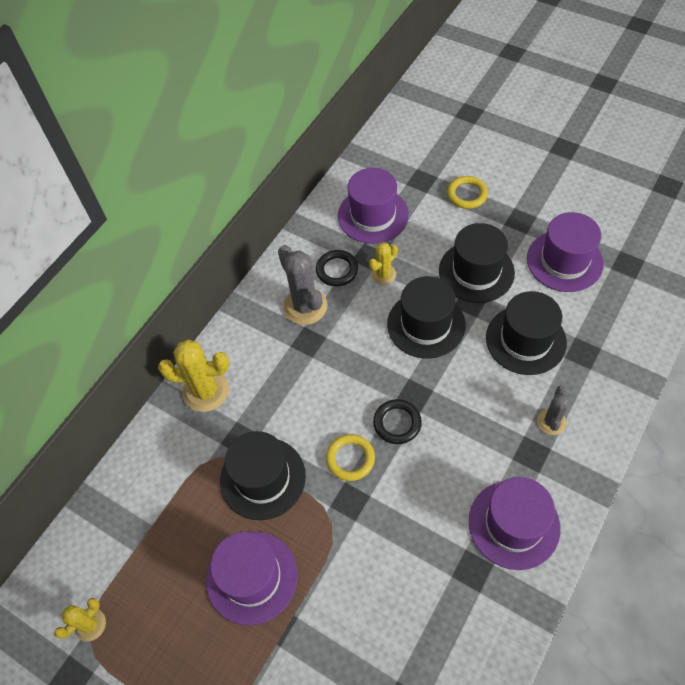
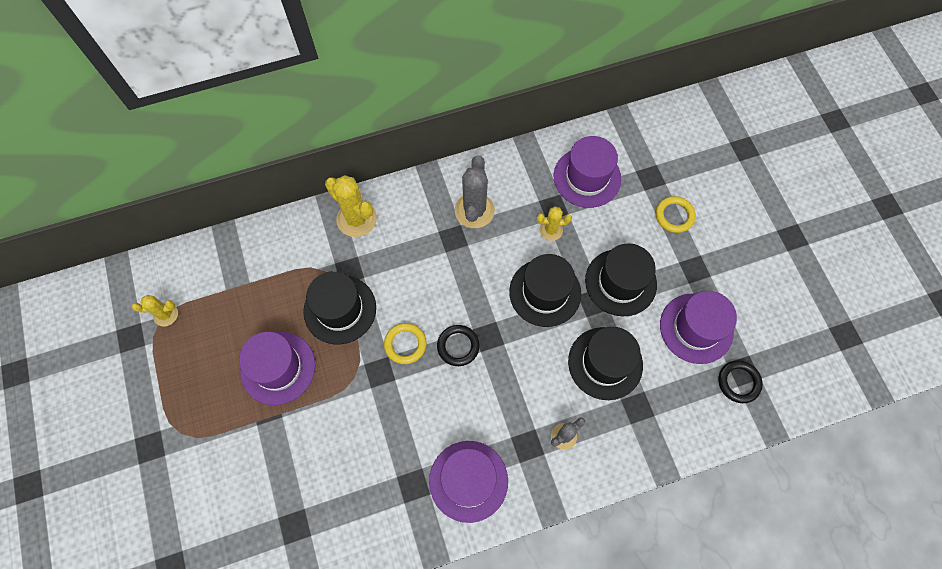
camera: 35 degrees right, 10 degrees up
black ring [316,250,358,286] -> black ring moved to [718,360,763,403]

